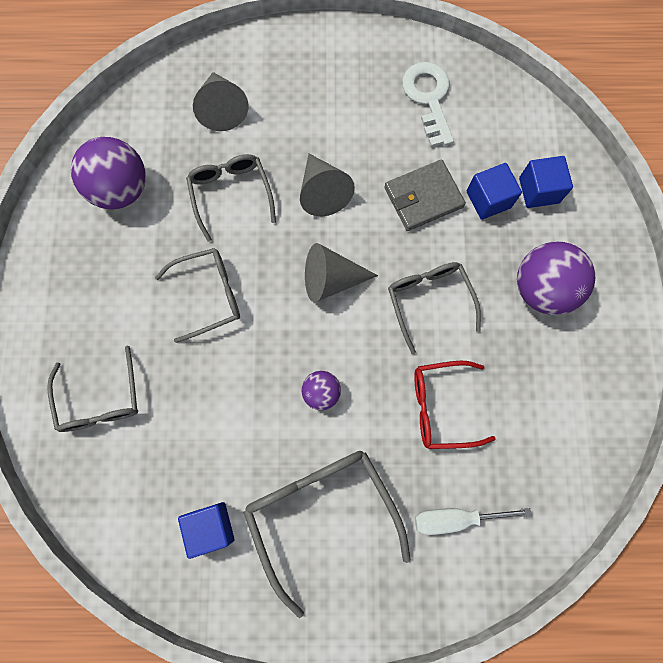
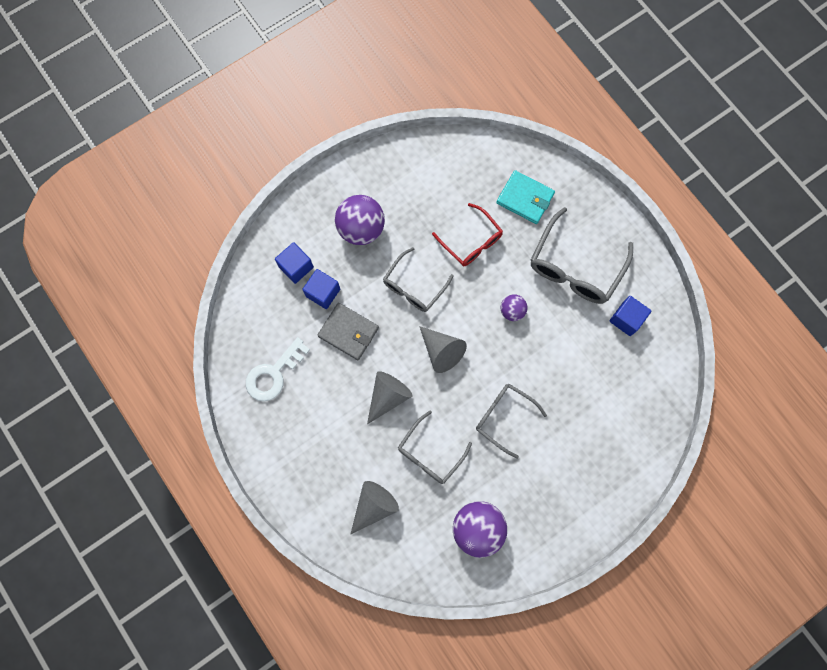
camera: 125 degrees left, 0 degrees up
grey glasses [47,345,138,432] -> none
white screwdriver [415,508,531,535] -> turquoise wallet [496,170,555,224]

